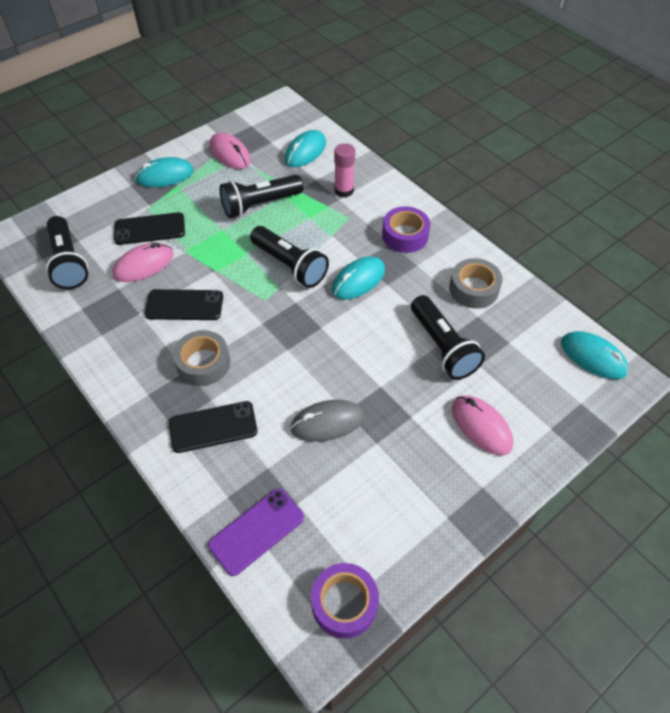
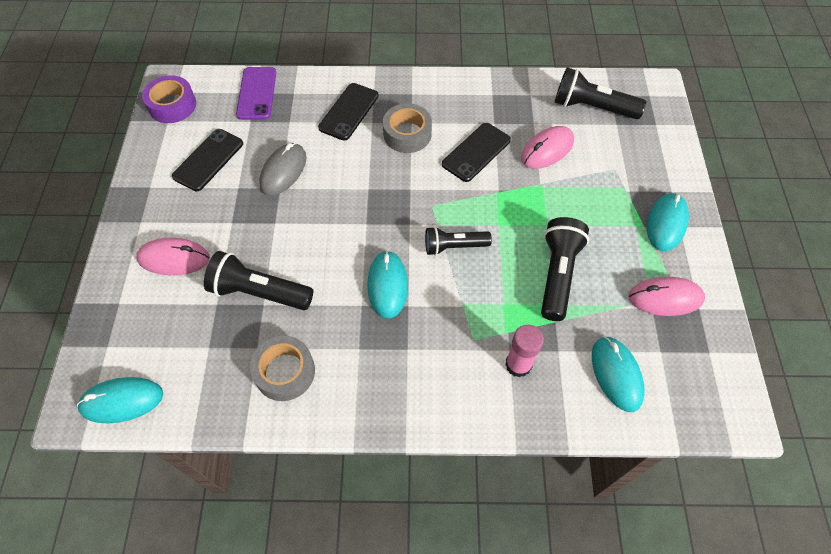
camera: 130 degrees right, 5 degrees up
pink mouse [113,243,174,282] -> pink mouse turned 45 degrees clockwise [521,126,574,169]
black phone [114,212,185,245] -> black phone moved to [172,129,243,191]
black flashlight [250,226,329,288] -> black flashlight [425,227,492,256], size x0.66
purple tape [382,206,430,253] -> none

